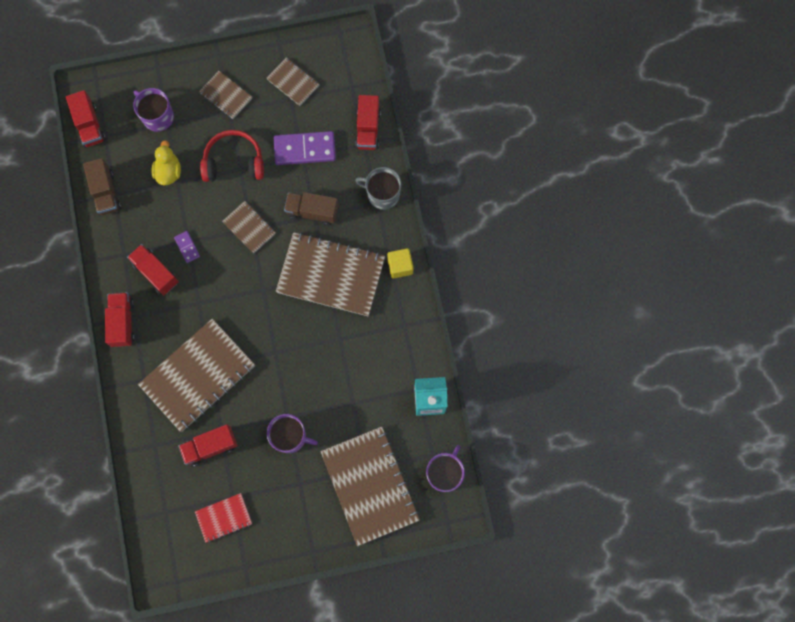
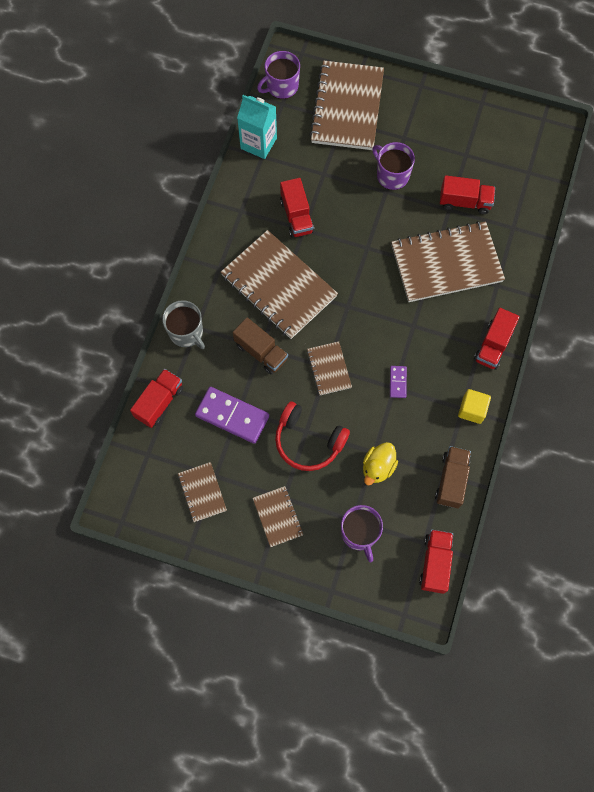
camera: 150 degrees left, 5 degrees down
red truck [127,244,179,295] -> red truck moved to [280,178,314,238]
red notebook [195,493,252,543] -> none
yellow cube [387,248,414,278] -> yellow cube moved to [458,389,491,424]

